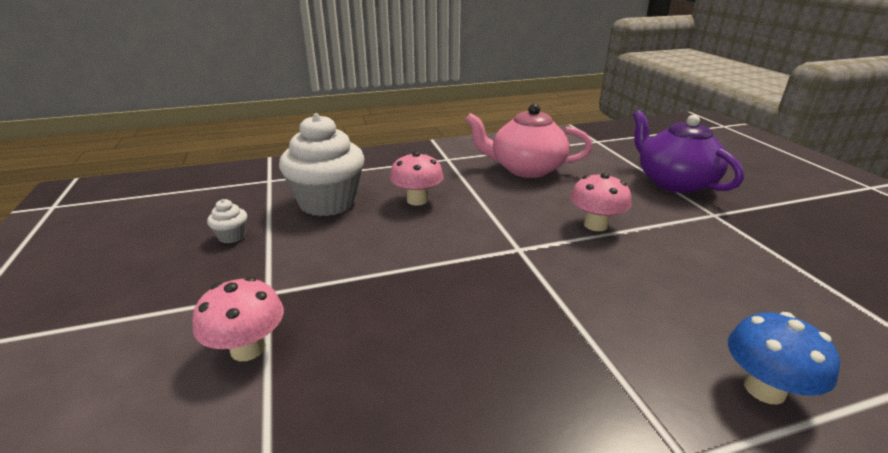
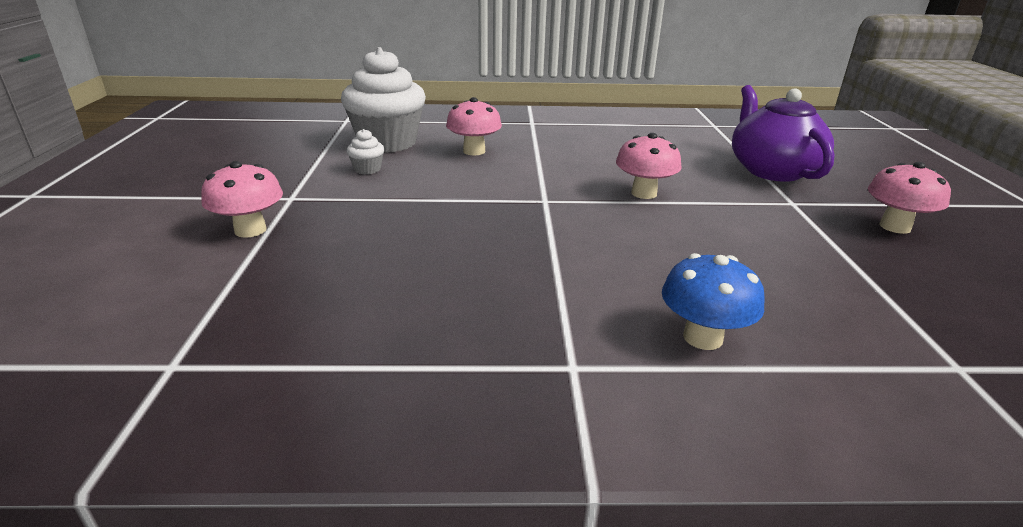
camera: 15 degrees right, 0 degrees up
white cupcake [207,199,247,244] -> white cupcake moved to [347,129,385,174]
pink teapot [465,104,593,178] -> none
none -> pink mushroom [868,162,951,234]

